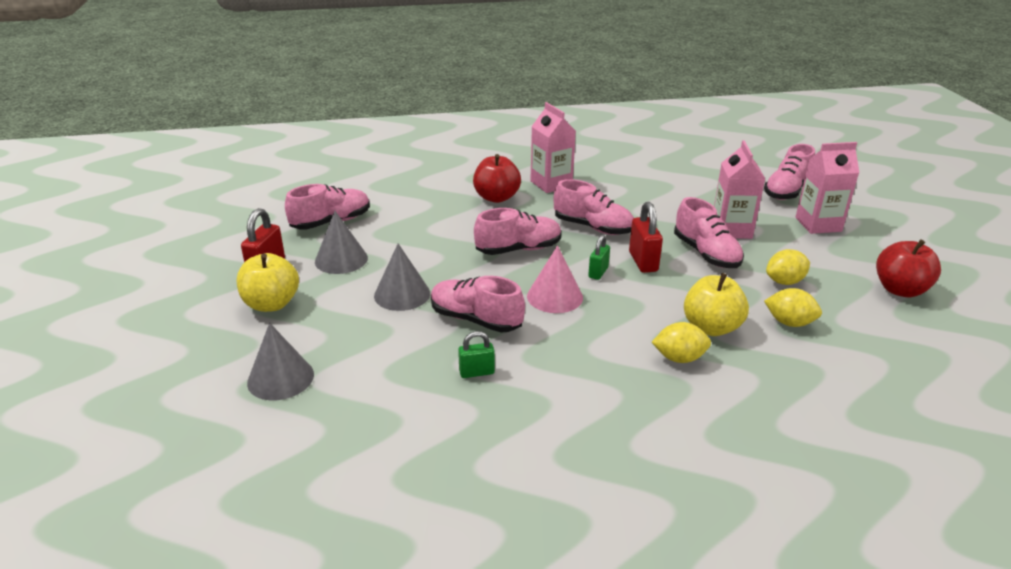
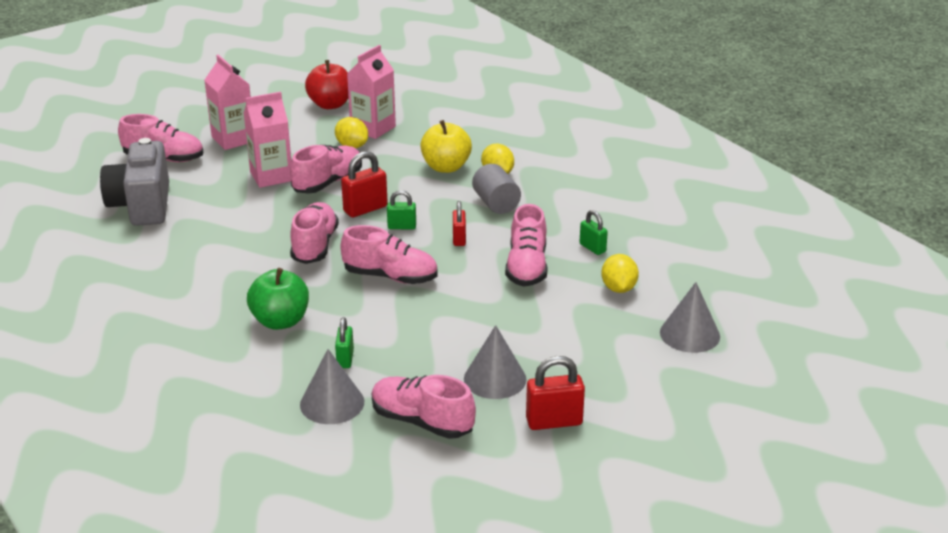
camera: 115 degrees left, 0 degrees up
yellow apple [237,253,299,312] -> none
grey cone [374,244,430,311] -> grey cone moved to [300,349,364,424]
red apple [473,154,521,203] -> green apple [247,268,309,330]
pink shoe [474,208,562,255] -> pink shoe turned 150 degrees clockwise [341,225,438,284]
pink cone [527,245,583,313] -> red padlock [453,201,466,246]
pink carton [530,102,576,193] -> pink carton moved to [347,45,396,139]
yellow lemon [764,288,822,327] -> yellow lemon moved to [601,254,639,293]
none -> grey camera [100,138,169,226]
none -> green padlock [335,317,354,368]
none -> grey cylinder [472,164,521,214]

